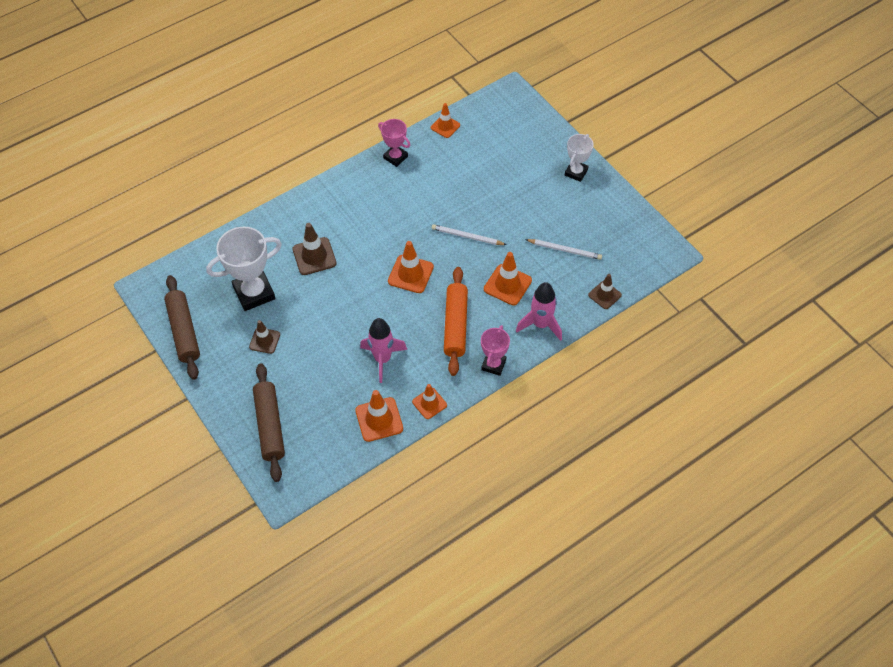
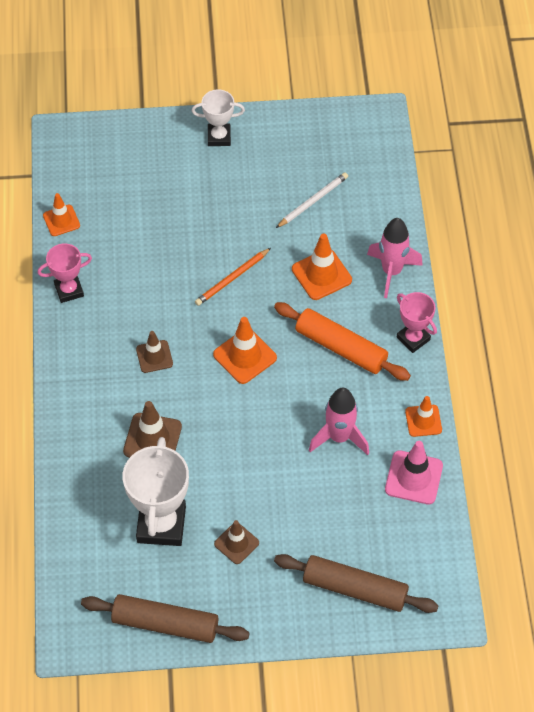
camera: 60 degrees left, 0 degrees up
orange traffic cone [355,390,403,442] -> pink traffic cone [385,441,443,505]
white pencil [432,224,507,245] -> orange pencil [195,248,271,306]
white trophy [565,134,594,182] -> white trophy turned 60 degrees counterclockwise [192,89,245,146]
brown traffic cone [588,274,622,309] -> brown traffic cone moved to [136,331,173,373]

